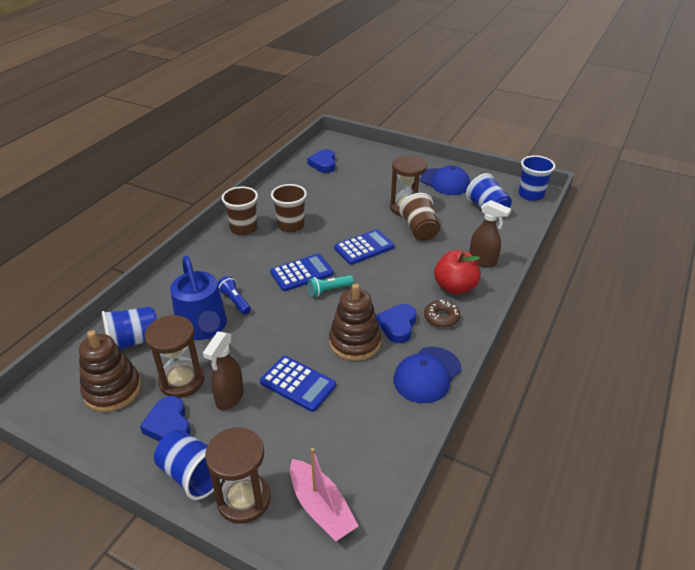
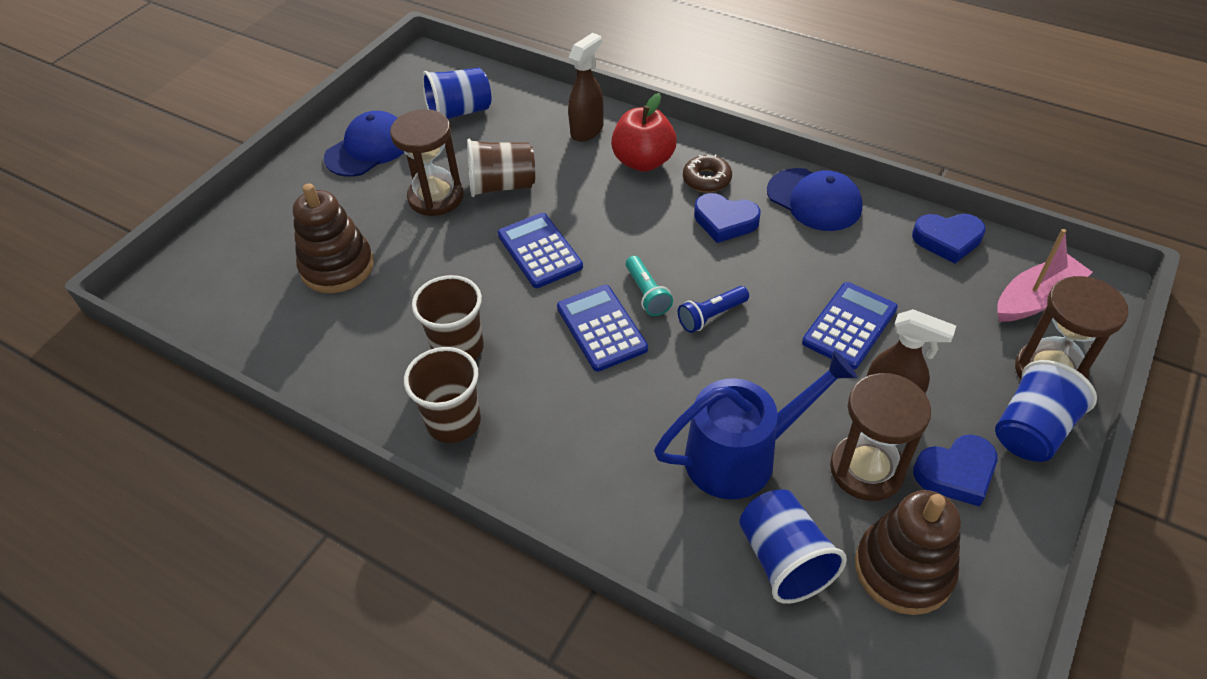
camera: 85 degrees left, 10 degrees up
blue flashlight [218,276,251,315] -> blue flashlight moved to [678,286,749,333]
blue heart [307,149,335,173] -> blue heart moved to [912,214,986,264]
brown stacking toy [329,283,381,361] -> brown stacking toy moved to [293,183,374,293]
blue cup [519,155,555,201] -> none

